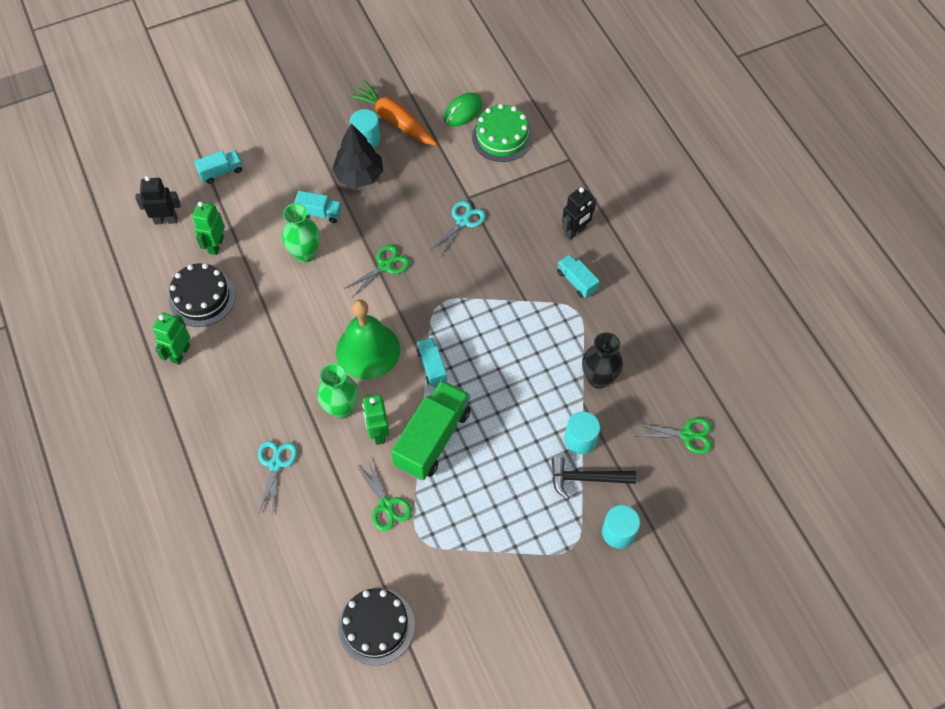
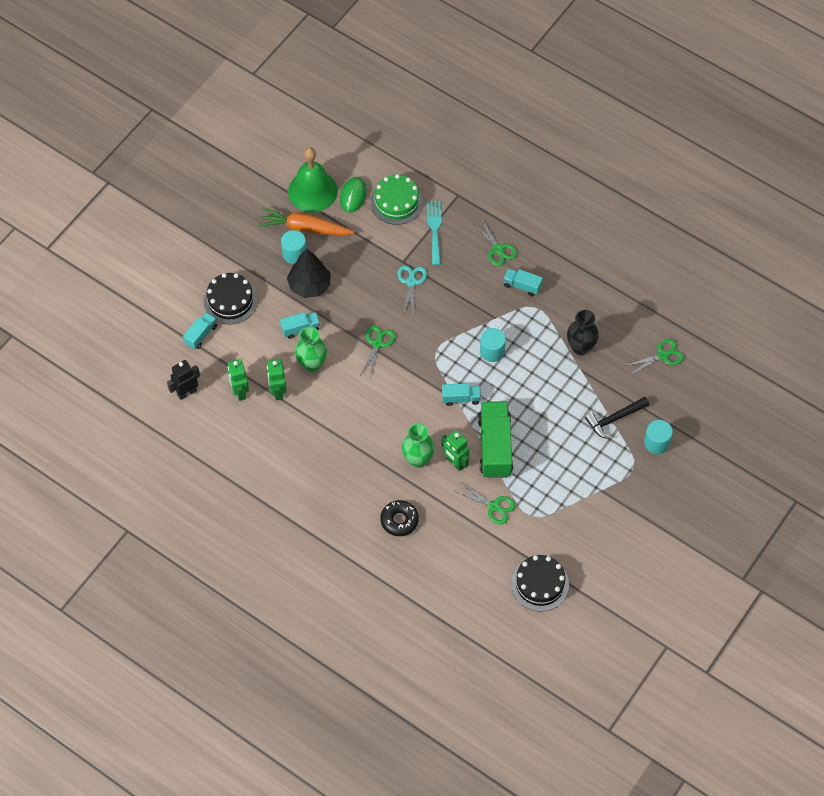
camera: 30 degrees left, 0 degrees up
green robot [152,312,190,365] -> green robot moved to [267,359,287,401]
black cake [169,263,235,327] -> black cake moved to [204,273,258,325]
turquoise scissors [258,441,297,514] -> black donut [380,500,419,536]
green bell [336,300,400,380] -> green bell moved to [288,147,338,212]
turquoise truck [417,337,447,387] -> turquoise truck turned 135 degrees clockwise [442,383,481,406]
black robot [562,187,597,240] -> green scissors [473,218,517,266]
turquoise cylinder [565,412,600,454] -> turquoise cylinder moved to [480,328,506,362]
none -> turquoise fork [427,201,442,265]

